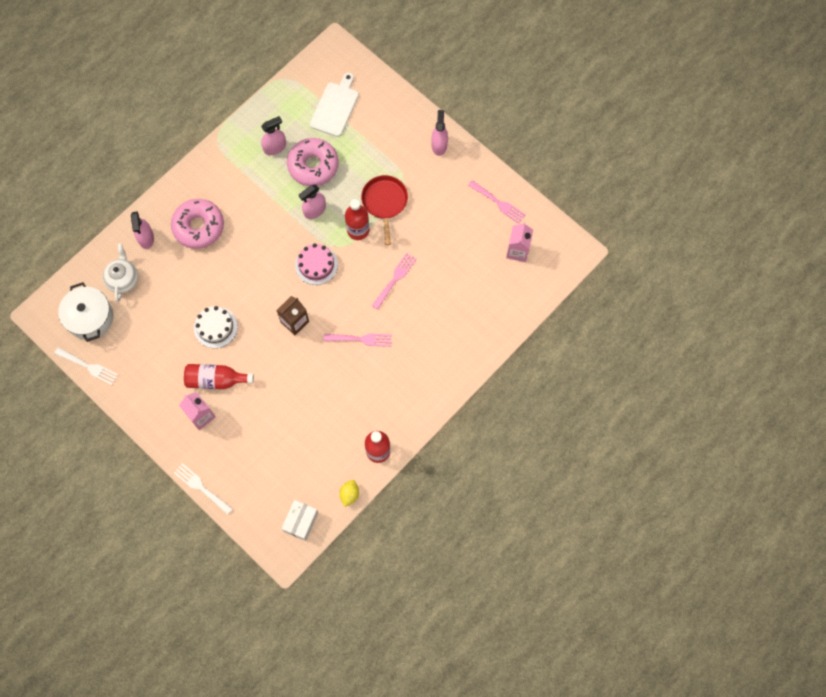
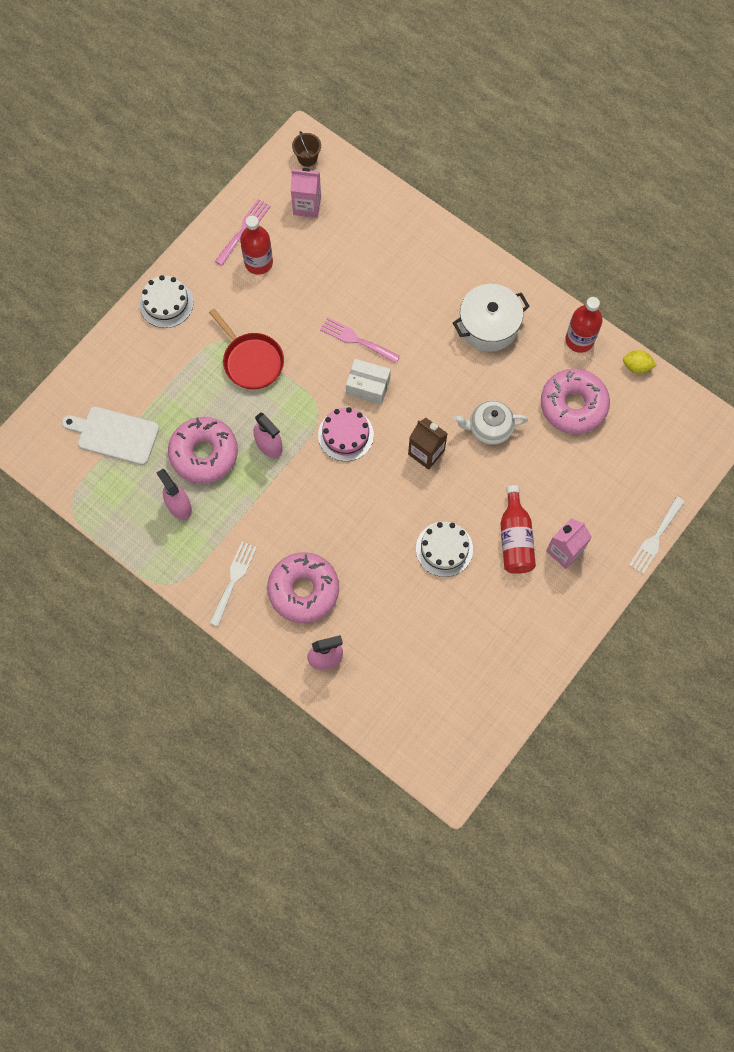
camera: 95 degrees left, 0 degrees up
white fork [54,347,118,385] -> white fork moved to [209,542,257,627]
white pot [58,282,113,342] -> white pot moved to [453,284,530,352]
white teapot [103,243,138,302] -> white teapot moved to [454,400,528,445]
white box [281,500,319,541] -> white box moved to [346,359,391,405]
pink fork [324,333,392,347] -> none
red bottle [345,199,370,240] -> red bottle moved to [240,216,273,275]
red pan [361,175,408,245] -> red pan turned 120 degrees counterclockwise [209,309,284,390]
pink spray bottle [431,110,448,156] -> white cake [139,275,194,328]
none -> brown bucket [292,131,321,167]
none -> pink donut [541,369,610,434]

